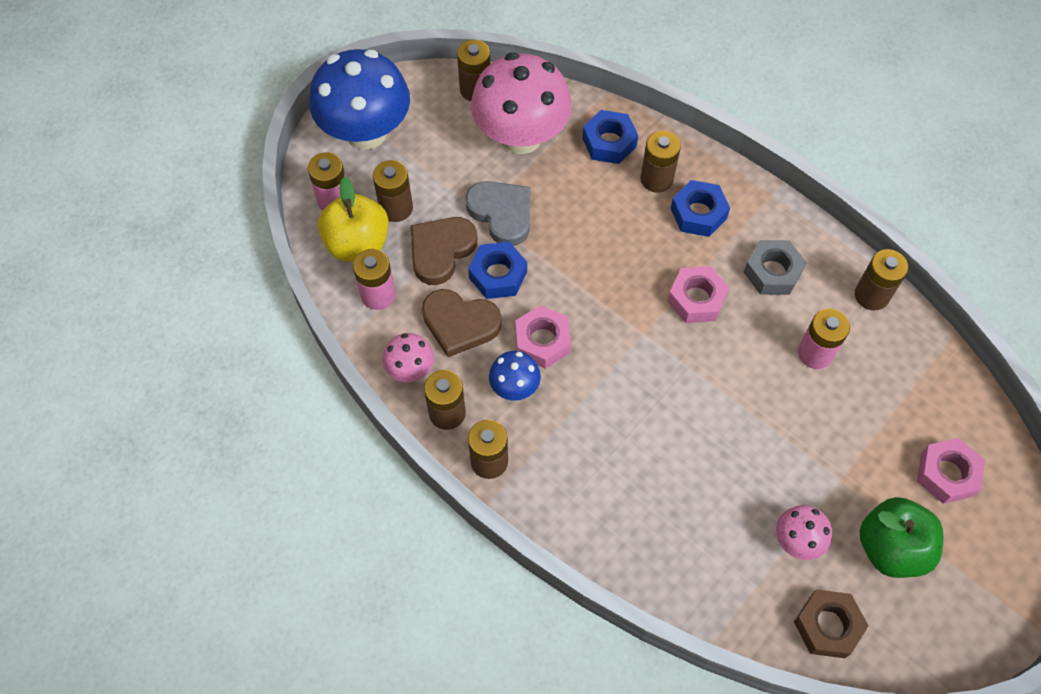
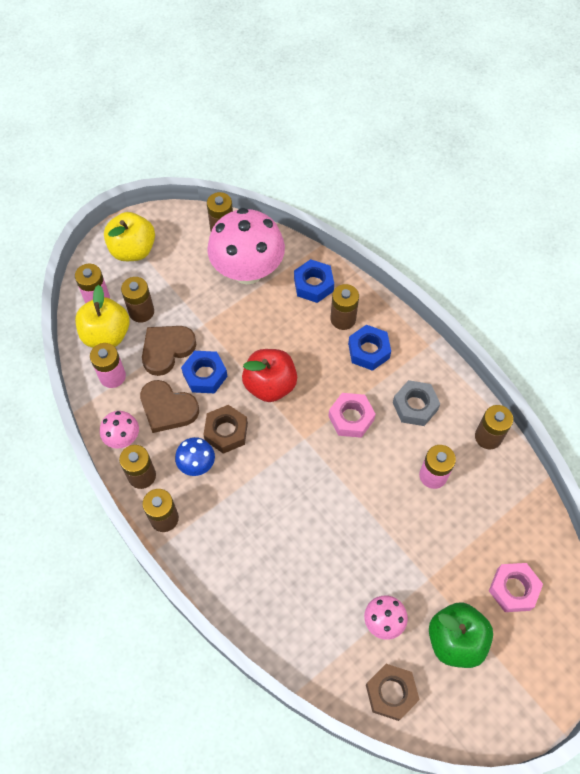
camera: 10 degrees right, 0 degrees up
blue mushroom [309,49,410,150] -> yellow apple [104,212,155,261]
grey heart [466,181,530,246] -> none
pink nut [515,305,571,369] -> brown nut [203,405,248,454]
none -> red apple [242,349,297,402]

